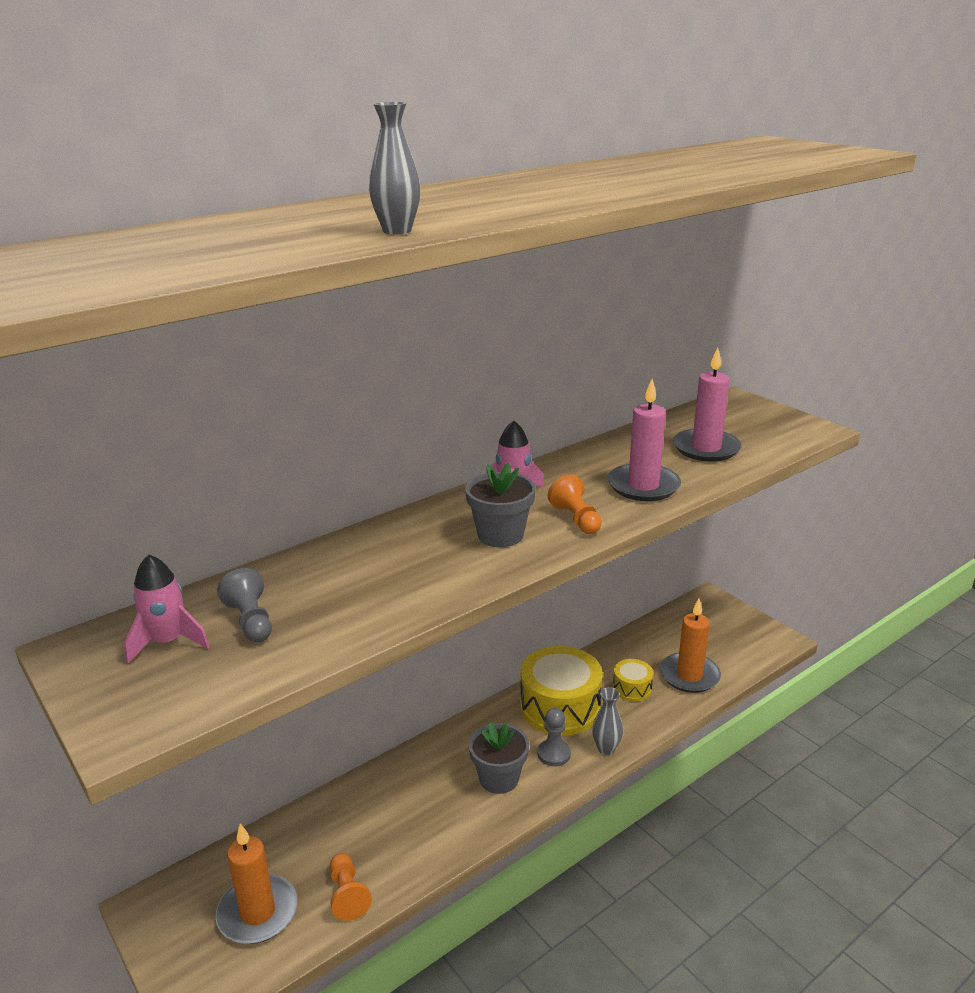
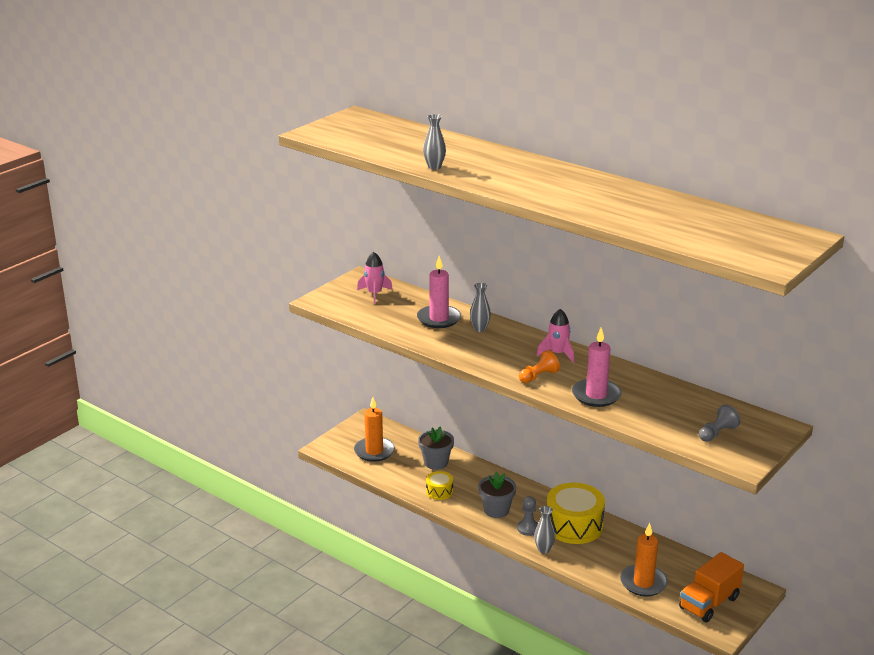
camera: 75 degrees right, 0 degrees up
grey pawn [217,568,272,642] -> grey pawn moved to [699,405,741,442]
orange pawn [330,853,372,921] -> none
grey flower pot [465,463,536,547] -> grey flower pot moved to [418,427,454,470]
yellow drum [613,659,653,702] -> yellow drum moved to [426,471,453,500]
pink candle [673,348,742,462] -> pink candle moved to [417,256,461,328]
none -> grey vase [470,283,491,332]
none -> orange truck [679,552,744,622]

